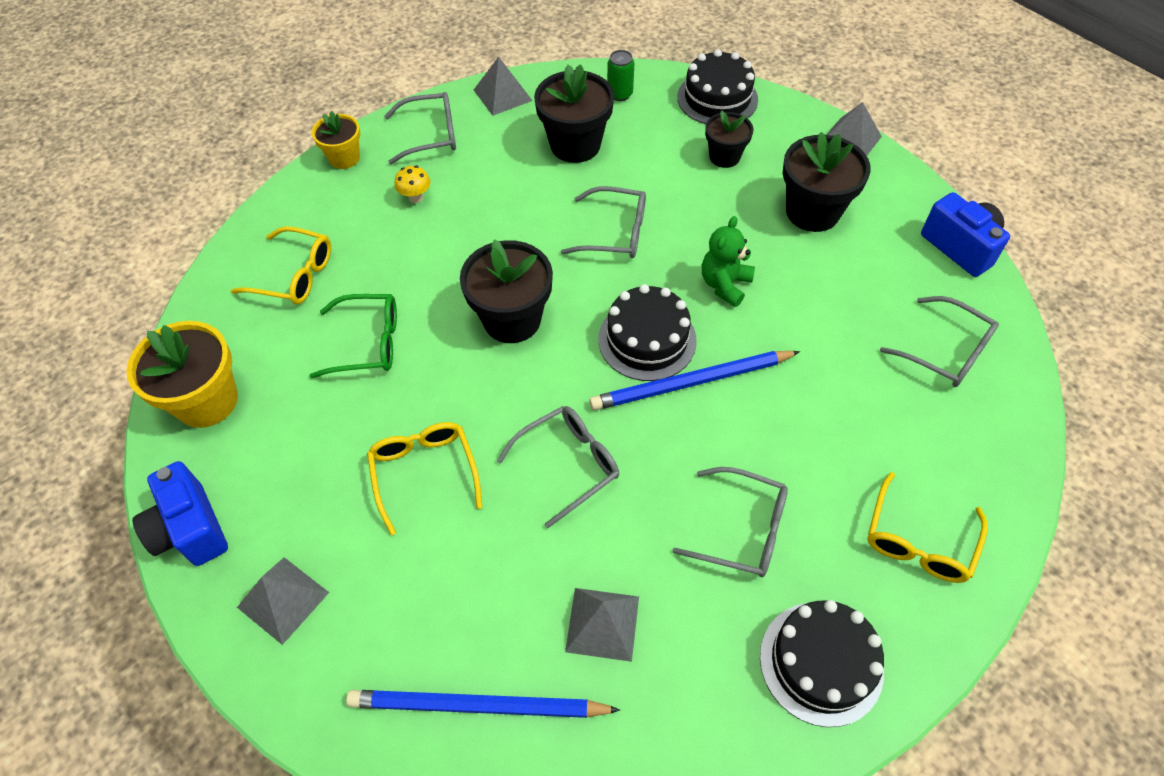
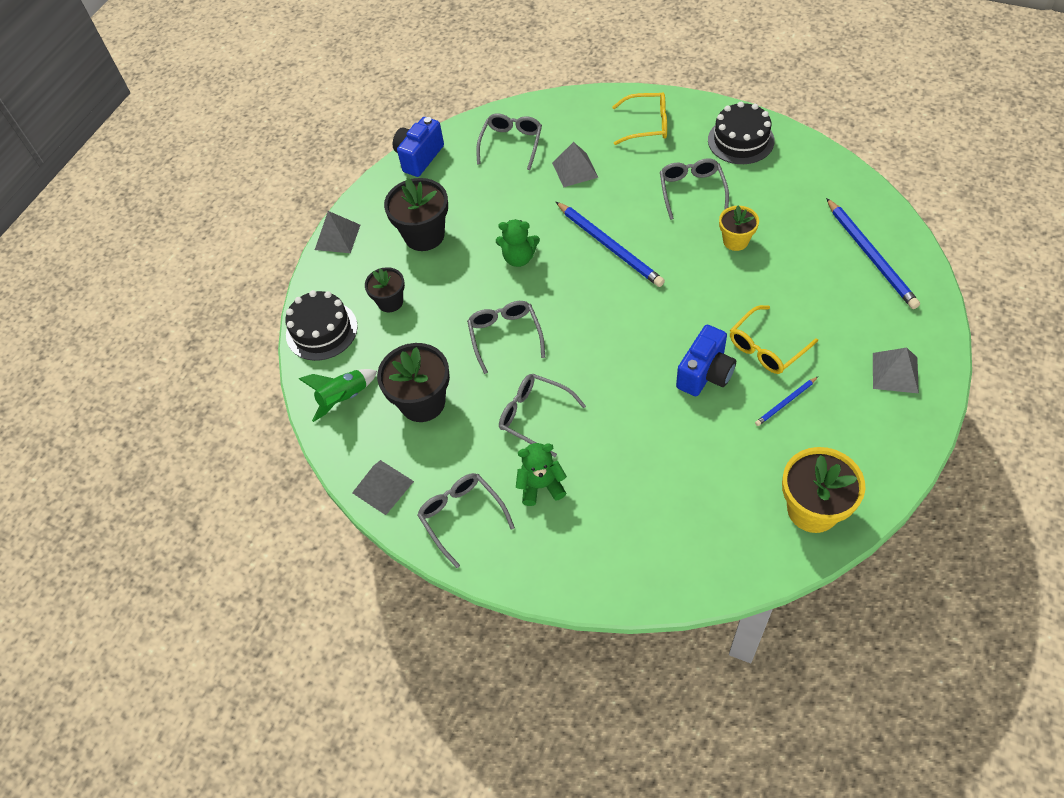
camera: 110 degrees left, 0 degrees up
blue camera [132,461,228,566] -> blue camera moved to [676,325,736,396]
yellow glasses [231,226,331,304] -> none
green glasses [310,294,397,378] -> none
yellow flower pot [312,111,361,169] -> yellow flower pot moved to [719,206,759,251]
yellow mushroom [394,166,431,203] -> green teddy bear [516,443,567,506]
black flower pot [460,239,553,343] -> none
grey glasses [497,406,619,528] -> grey glasses moved to [499,374,586,457]
grey pyramid [565,588,639,662] -> grey pyramid moved to [552,142,599,187]
black cake [598,284,697,381] -> none
green can [607,50,634,101] -> green rocket [299,369,377,422]
none -> blue pencil [755,377,818,426]

